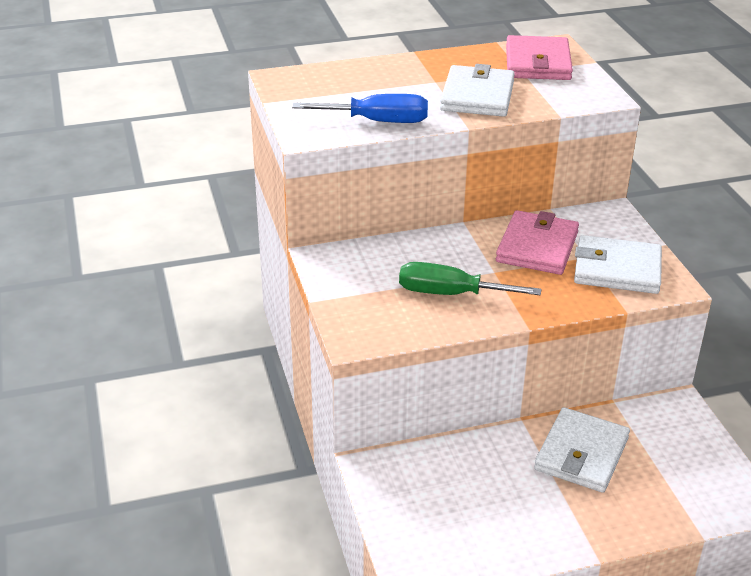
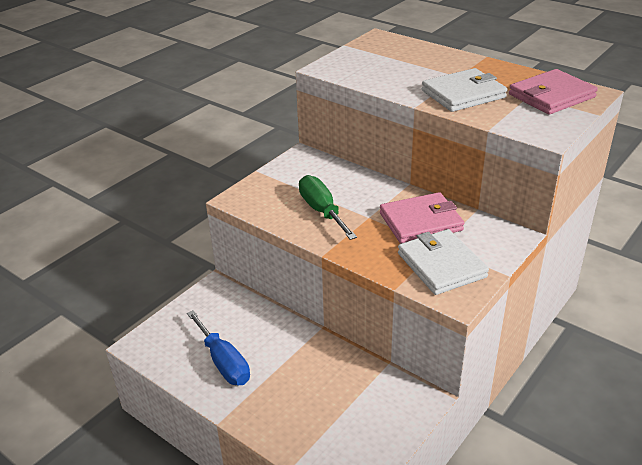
camera: 55 degrees right, 0 degrees up
blue screwdriver [292,94,428,123] -> blue screwdriver moved to [187,310,250,385]
white wallet [534,407,630,493] -> none

